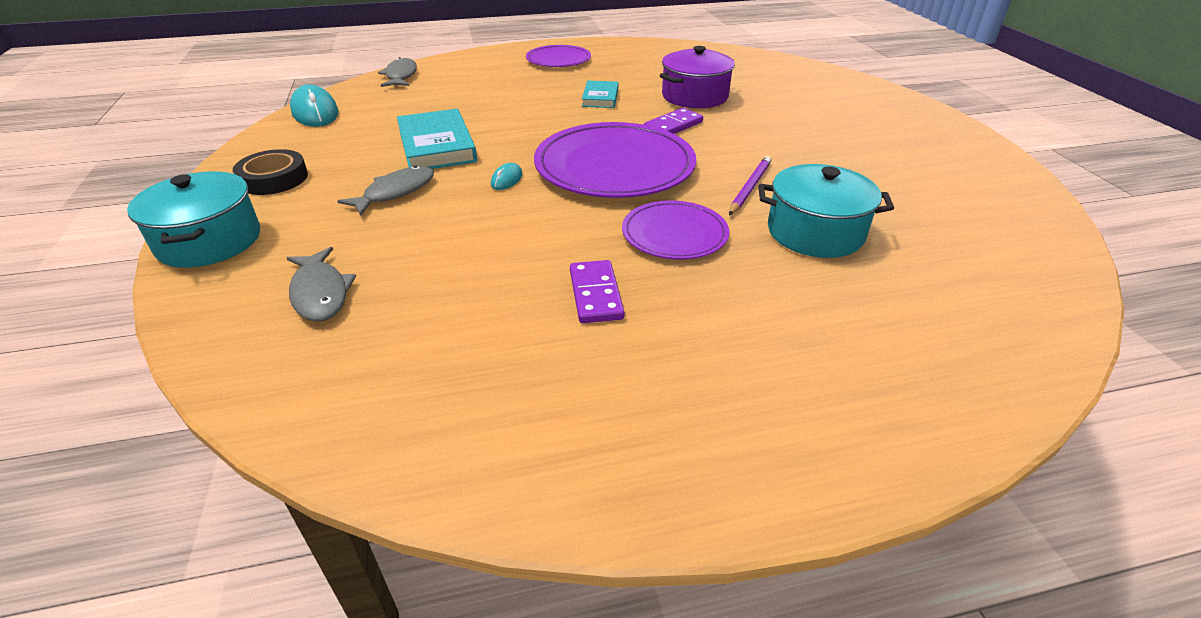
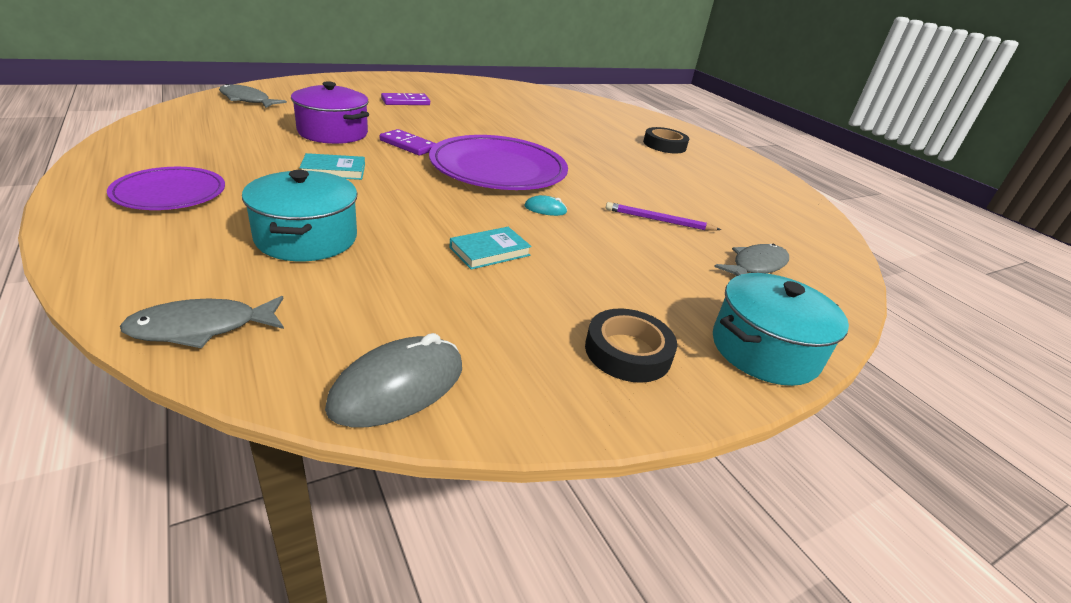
camera: 110 degrees left, 5 degrees down
turquoise mouse [290,84,338,127] -> grey mouse [325,333,462,428]
grey fish [338,166,434,216] -> grey fish moved to [219,84,287,108]
turquoise book [397,109,477,169] -> turquoise book [449,227,532,270], size x0.58
purple domino [570,260,625,323] -> purple domino moved to [381,93,430,105]
purple plate [622,200,729,259] -> none
purple pencil [729,156,772,215] -> purple pencil moved to [606,202,721,231]
turquoise pot [759,164,894,258] -> turquoise pot moved to [242,170,357,261]
none -> black tape [643,127,689,153]

